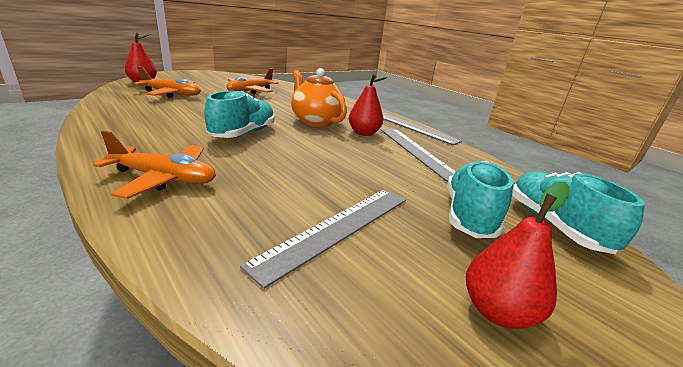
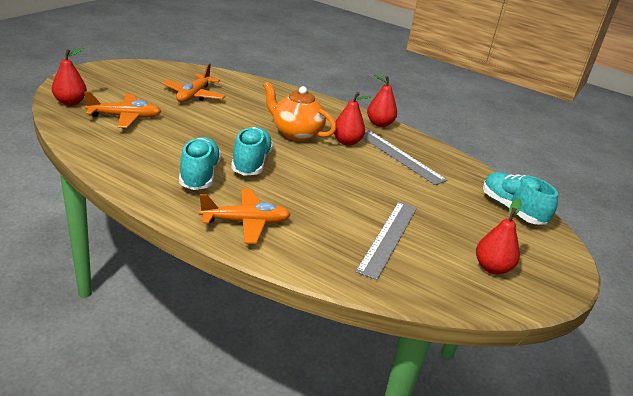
camera: 20 degrees left, 5 degrees up
grey ruler [382,112,462,145] -> red pear [367,75,397,127]
turquoise shoe [447,161,513,238] -> turquoise shoe moved to [179,137,221,190]

